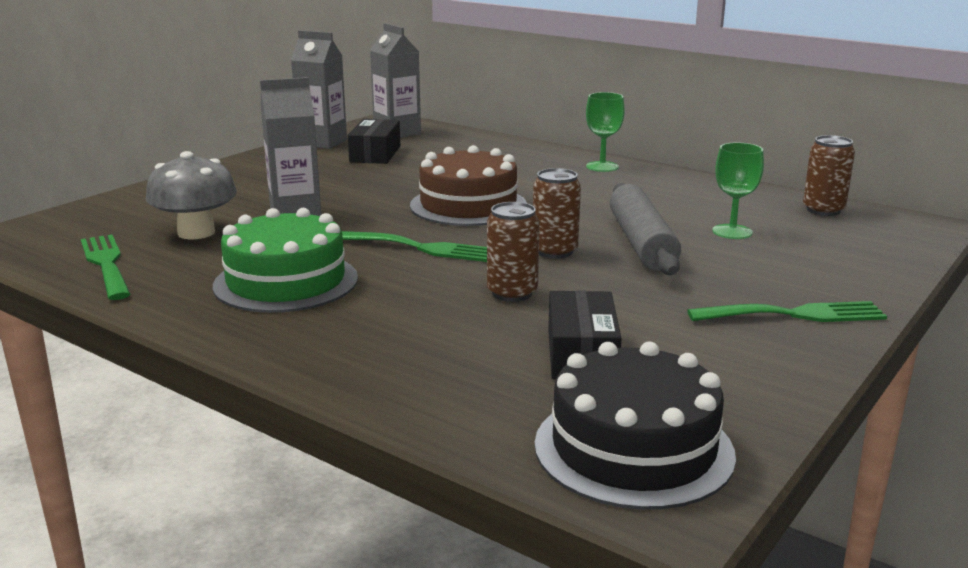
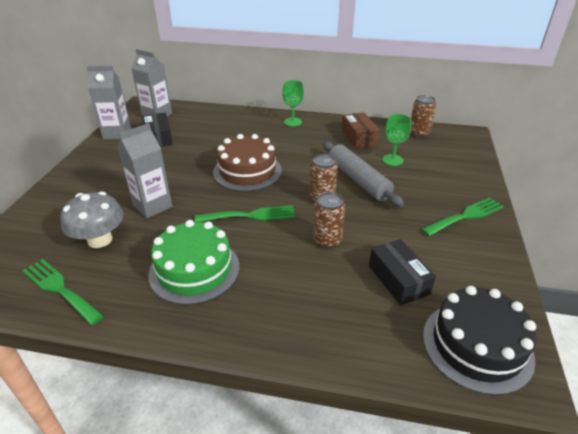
camera: 25 degrees left, 15 degrees up
none -> brown box [342,112,380,148]

